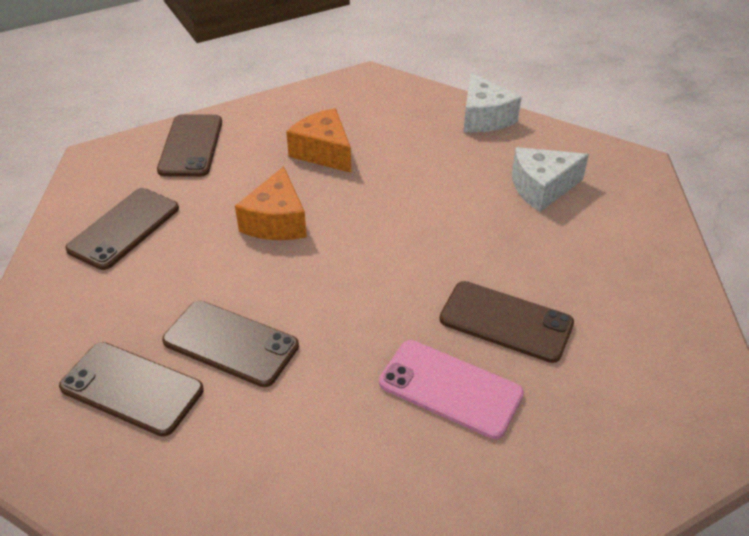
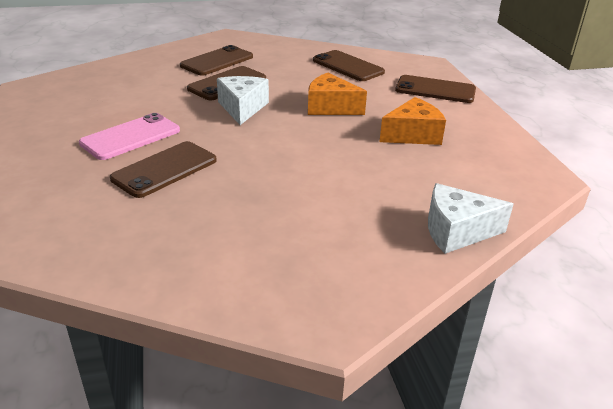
camera: 105 degrees right, 10 degrees down
white cheese [512,147,589,212] -> white cheese moved to [217,76,269,125]

